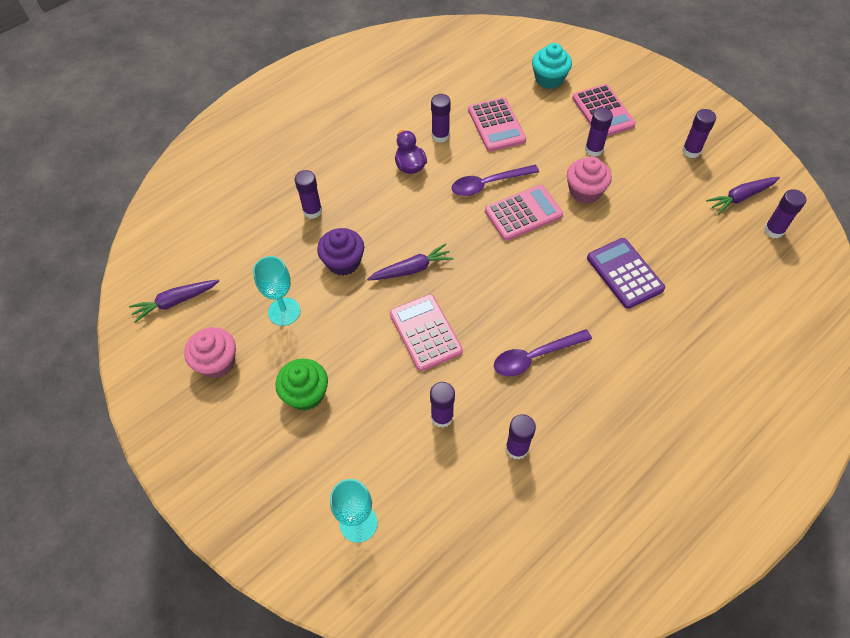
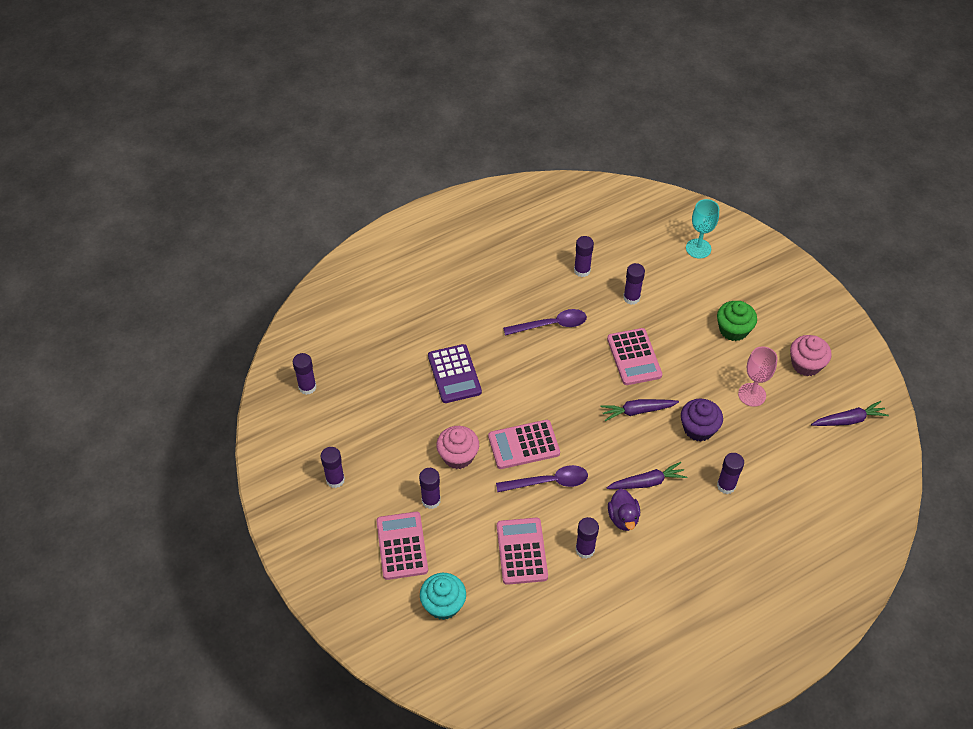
camera: 170 degrees left, 5 degrees down
turquoise goblet [253,256,300,326] -> pink goblet [738,346,778,407]
purple carrot [706,177,780,214] -> purple carrot moved to [606,462,687,489]

